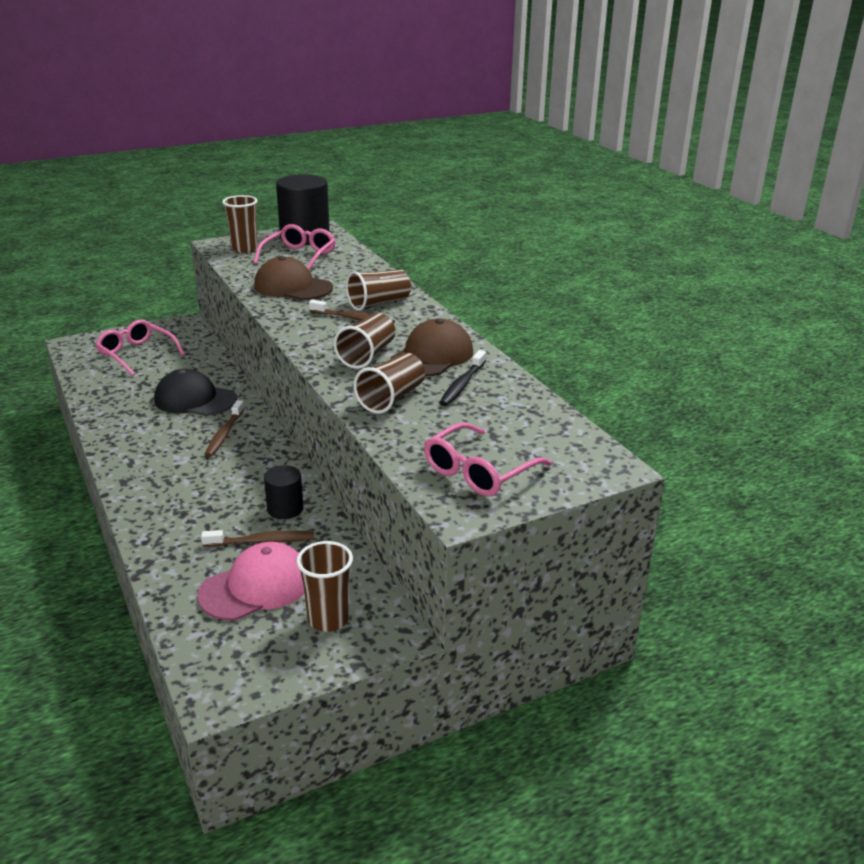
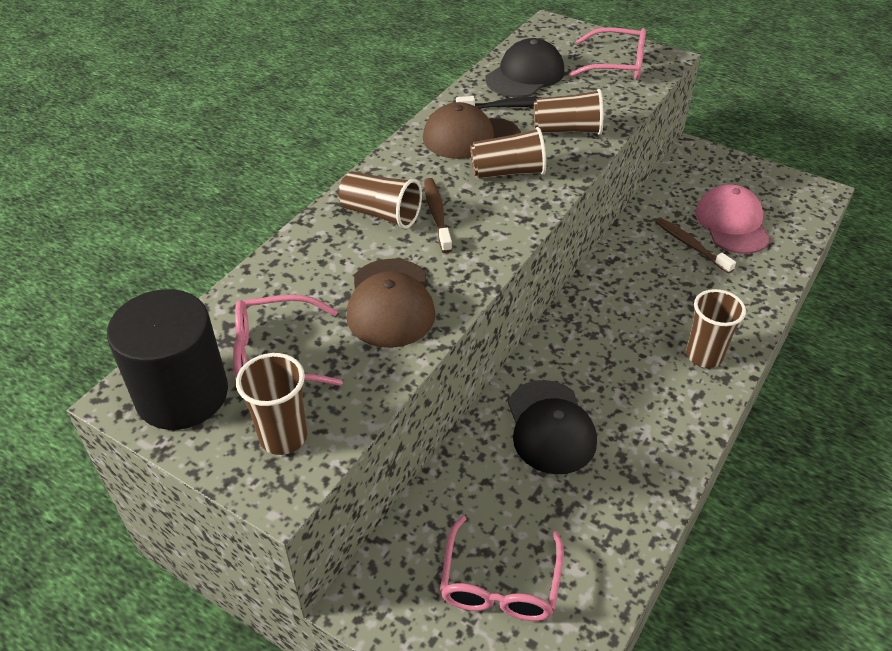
camera: 120 degrees left, 15 degrees up
pink cap [198,542,305,621] -> pink cap turned 60 degrees clockwise [695,184,771,254]
brown toothbrush [205,400,244,457] -> none
black cylinder [264,465,303,519] -> none
brown cup [296,541,353,632] -> brown cup moved to [686,289,746,368]
none -> black cap [485,38,564,97]

